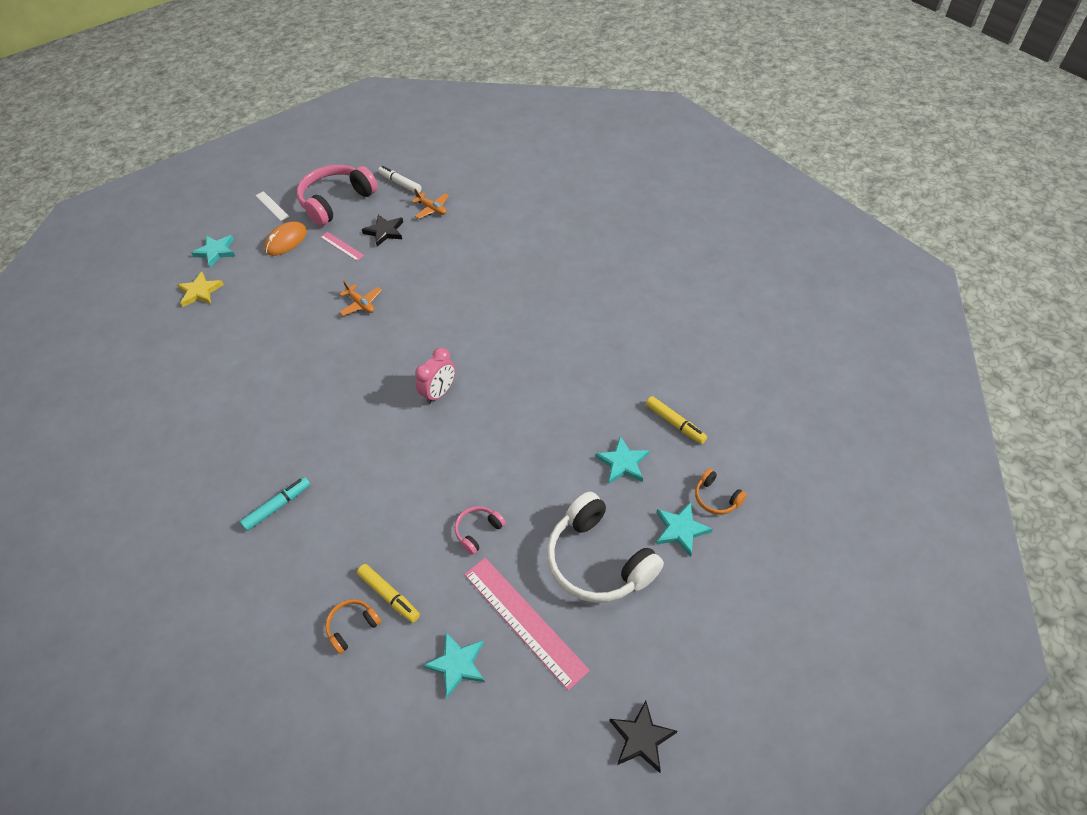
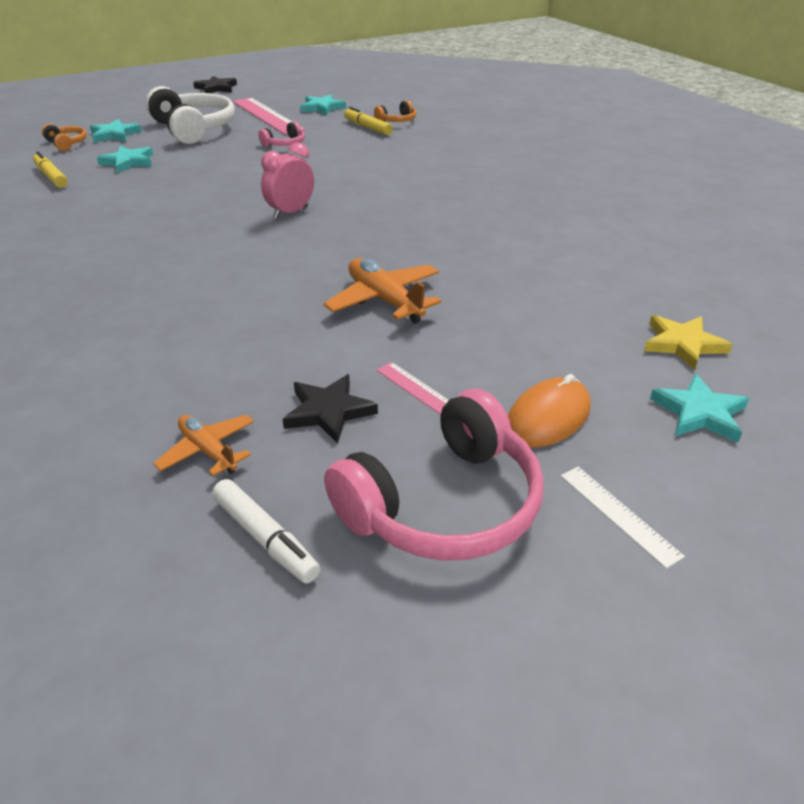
camera: 175 degrees left, 15 degrees down
turquoise marker [240,477,310,531] -> none
orange plane [339,281,382,316] -> orange plane [323,258,441,324], size x1.59

